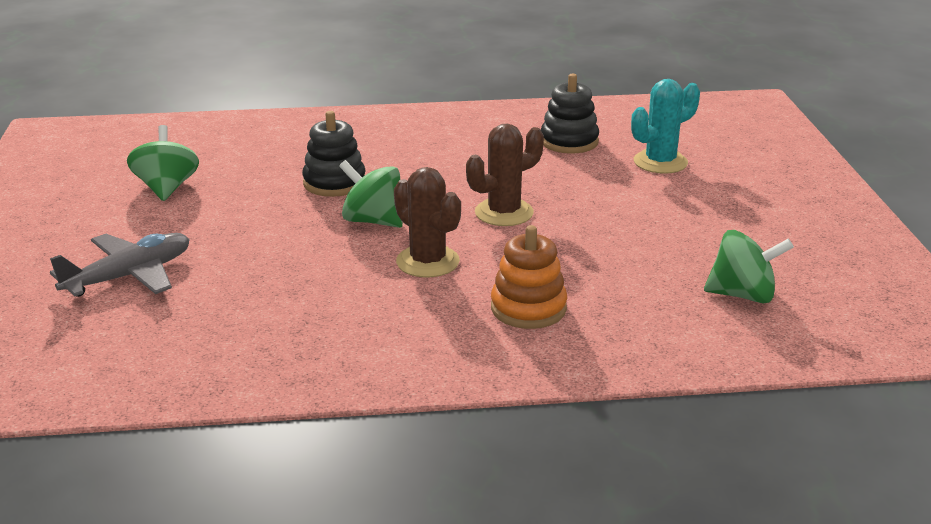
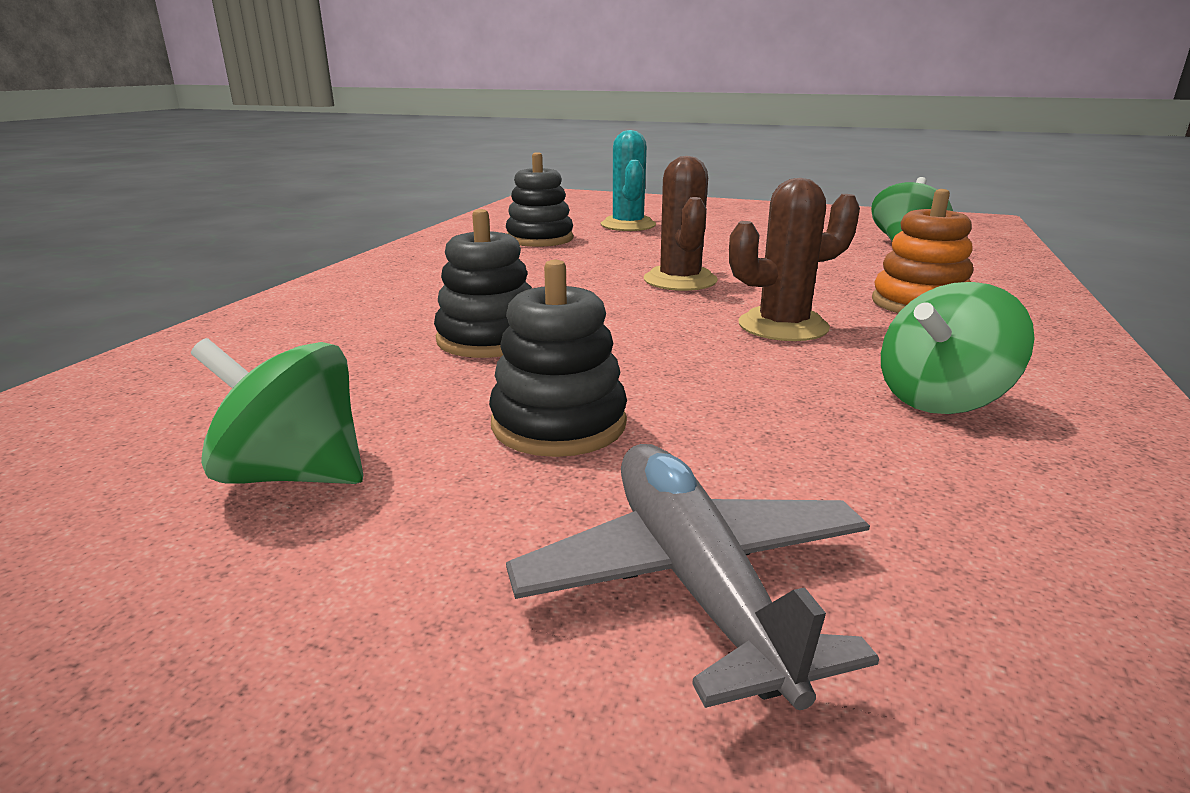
camera: 65 degrees left, 5 degrees down
green spinning top [339,160,403,228] -> green spinning top moved to [881,282,1035,414]
none -> black stacking toy [489,260,627,457]

